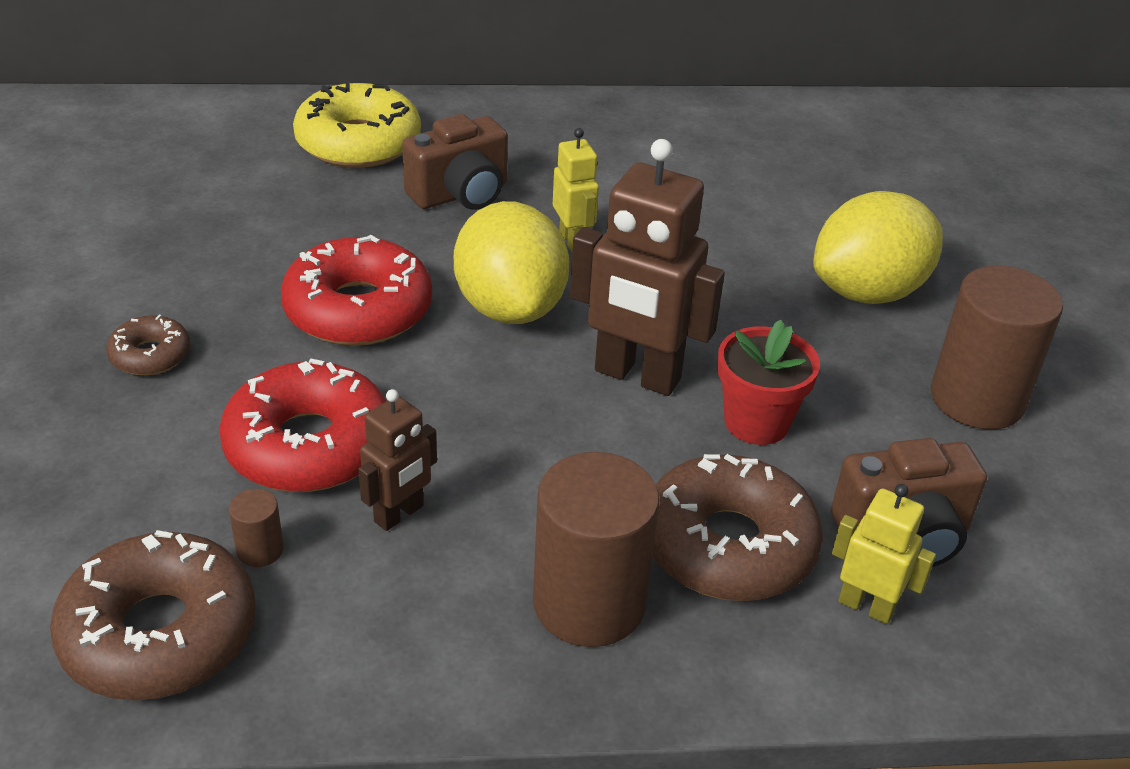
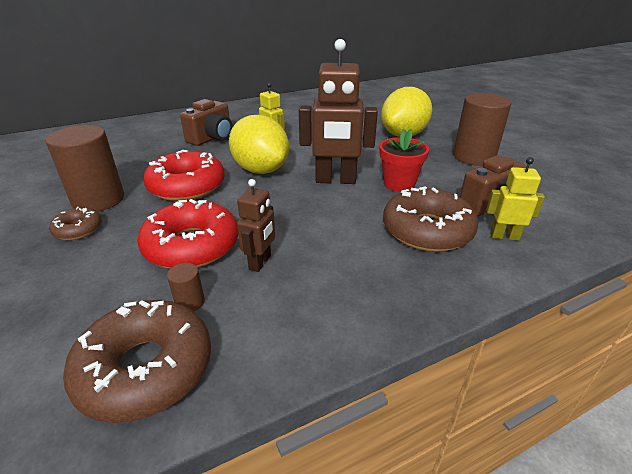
camera: 20 degrees left, 5 degrees down
yellow donut [293,83,421,168] -> none
brown cylinder [533,452,660,647] -> brown cylinder moved to [46,125,124,212]

